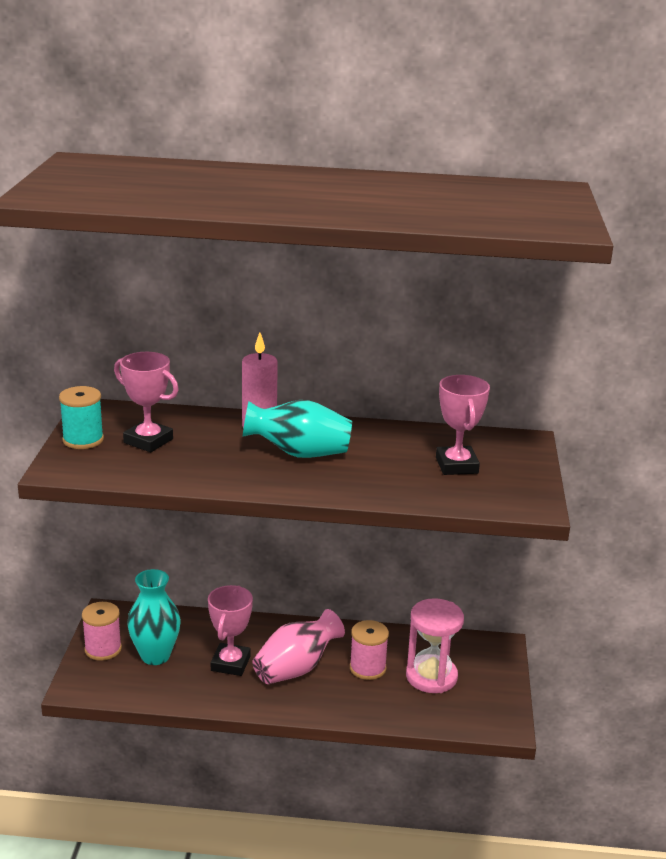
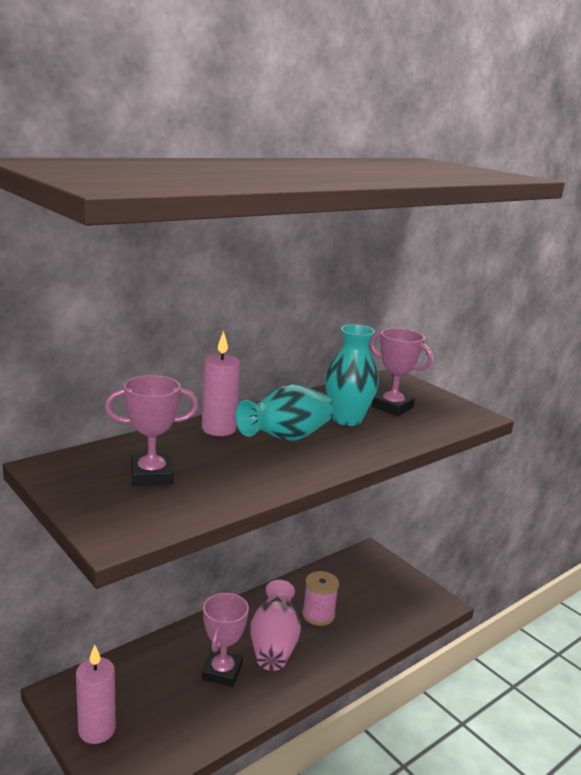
camera: 45 degrees left, 5 degrees down
turquoise spool [59,386,104,449] -> none
pink spool [82,602,122,661] -> pink candle [76,644,116,744]
turquoise vase [127,569,181,665] -> turquoise vase moved to [325,324,379,426]
pink trophy [208,585,253,676] -> pink trophy turned 45 degrees clockwise [202,593,249,687]
pink hourglass [406,598,464,693] -> none

